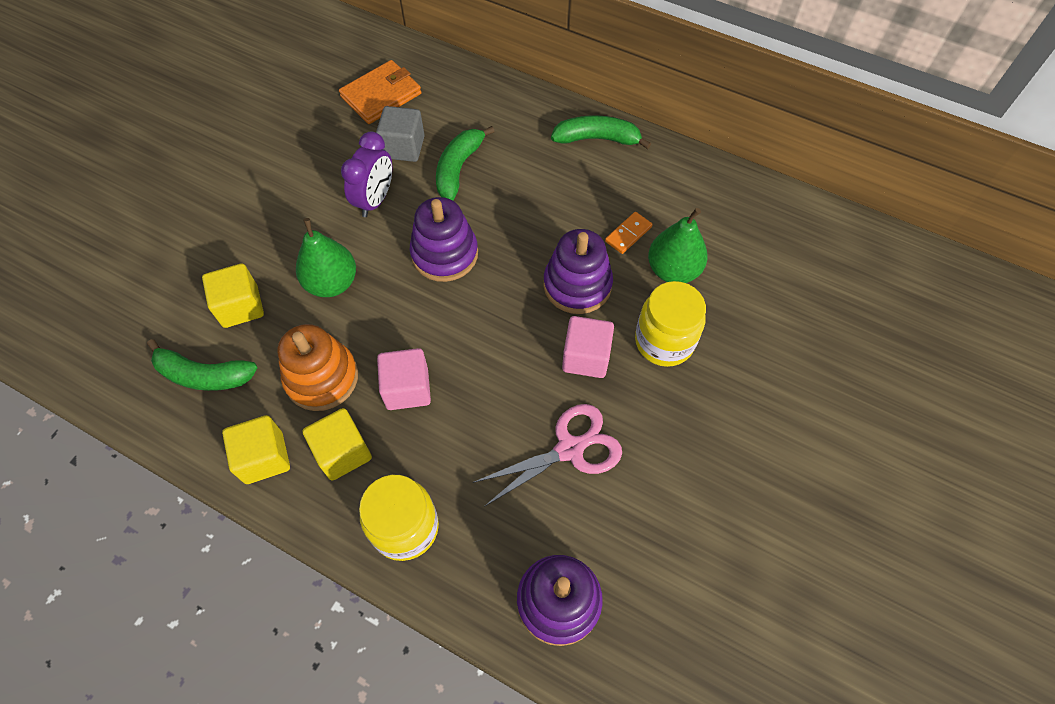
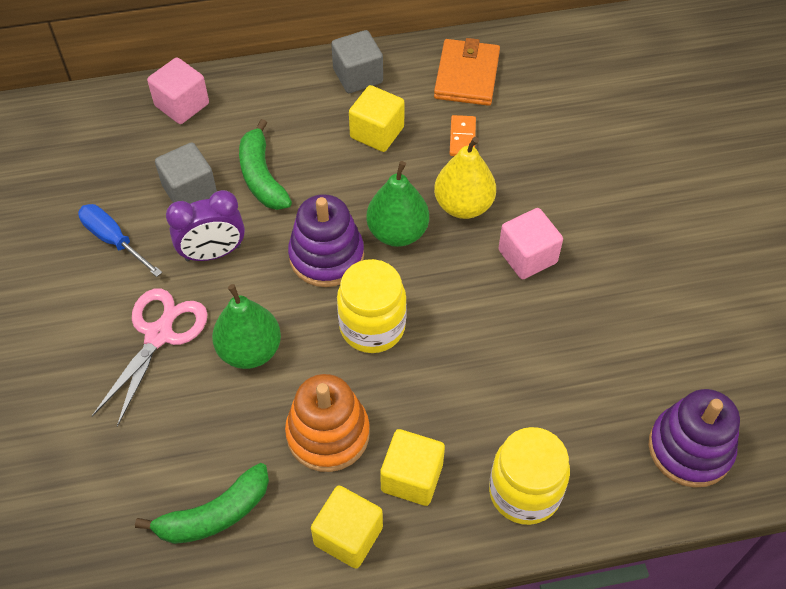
camera: 40 degrees left, 5 degrees down
yellow cube [202,263,264,328] -> yellow cube moved to [349,85,405,152]
orange wallet [339,60,421,124] -> orange wallet moved to [434,38,500,106]
purple clock [341,132,392,217] -> purple clock turned 90 degrees clockwise [166,190,245,261]
pink cube [377,348,431,410] -> pink cube moved to [147,57,209,124]
pink scissors [472,404,622,507] -> pink scissors moved to [92,288,208,427]
purple stacking toy [544,229,613,314] -> yellow pear [434,137,496,219]
green banana [551,115,651,149] -> grey cube [331,30,383,93]
yellow jar [635,281,706,367] -> yellow jar moved to [337,259,407,353]
green pear [648,208,708,283] -> green pear moved to [366,161,429,247]
none -> blue screwdriver [78,204,162,277]

